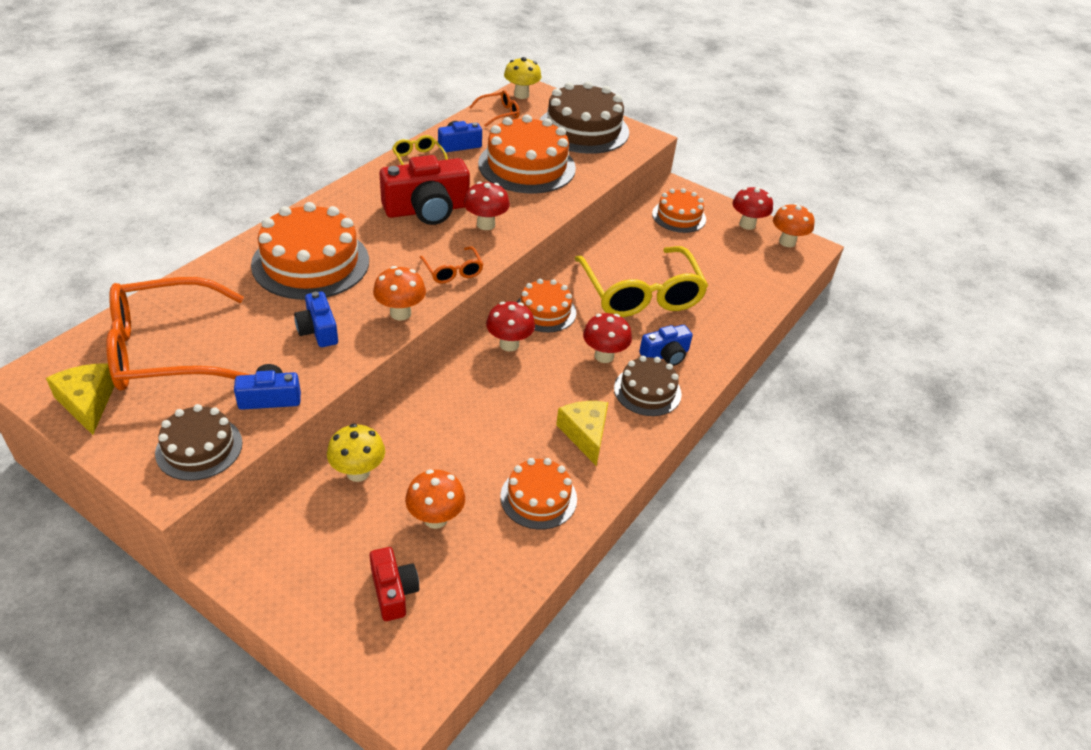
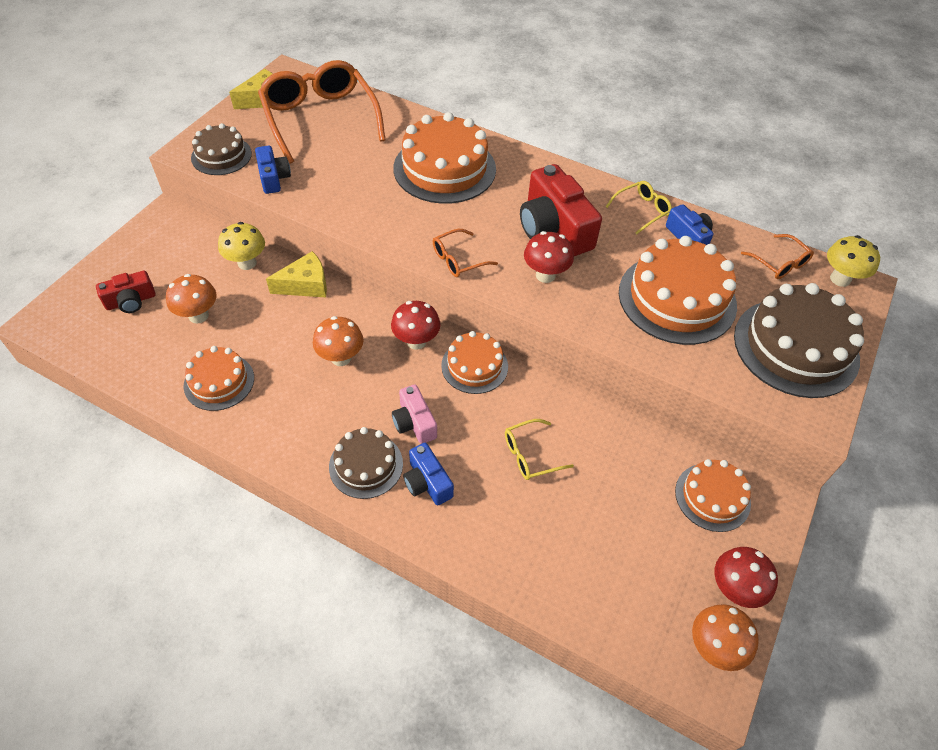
camera: 85 degrees right, 10 degrees up
blue camera [294,291,338,347] -> none
orange mushroom [373,266,426,321] -> orange mushroom moved to [313,316,364,366]
yellow cheese [556,401,608,466] -> yellow cheese moved to [266,251,327,297]
yellow glasses [575,246,708,317] -> yellow glasses [505,419,574,480], size x0.45
red mushroom [583,313,632,363] -> pink camera [392,384,437,444]

